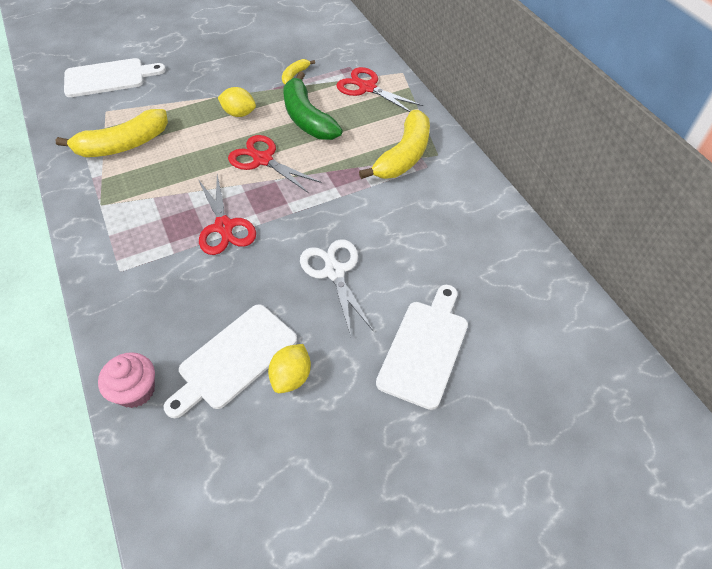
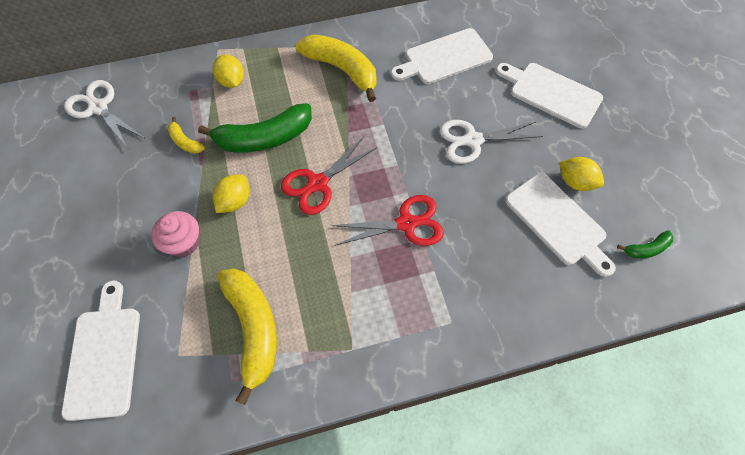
camera: 80 degrees left, 10 degrees up
pink cupcake [98,352,155,408] -> pink cupcake moved to [151,211,200,257]
red scissors [336,67,423,112] -> yellow lemon [213,54,244,88]
none -> white scissors [64,80,146,149]
none -> white cutting board [391,28,493,84]
none -> green banana [617,230,673,259]

